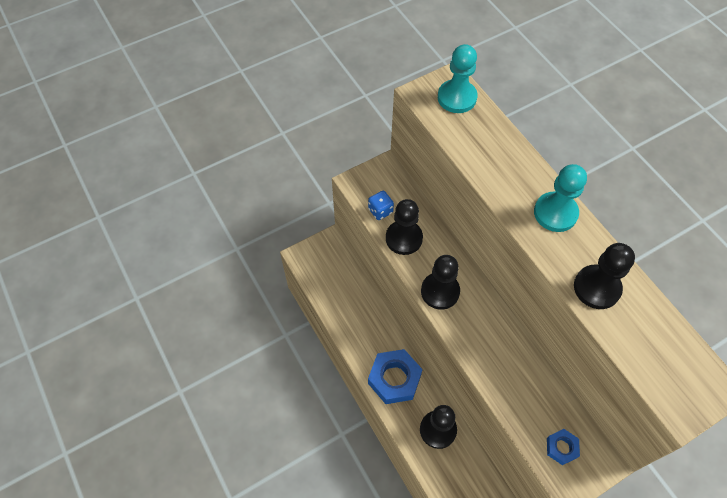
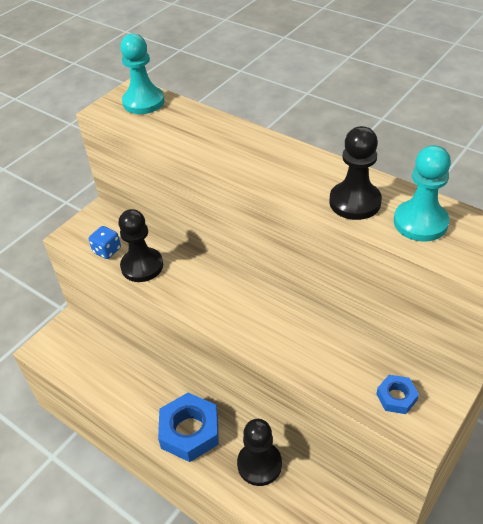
camera: 20 degrees left, 15 degrees down
black pawn [421,255,460,310] -> none
turquoise pawn [534,164,587,232] -> turquoise pawn moved to [394,145,451,242]

